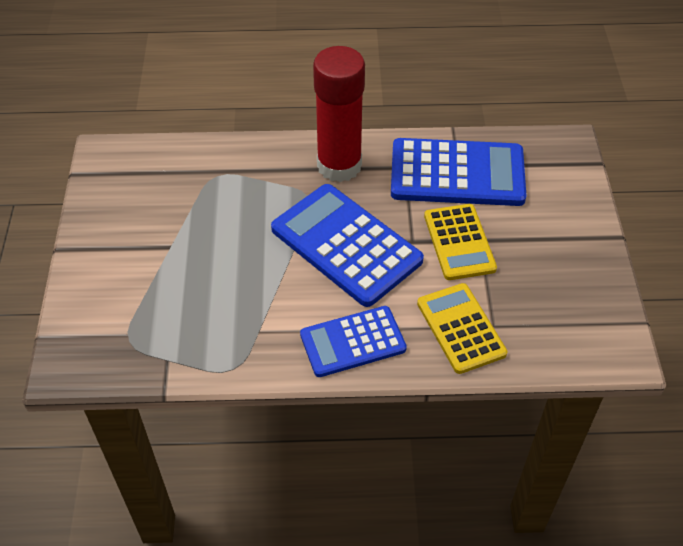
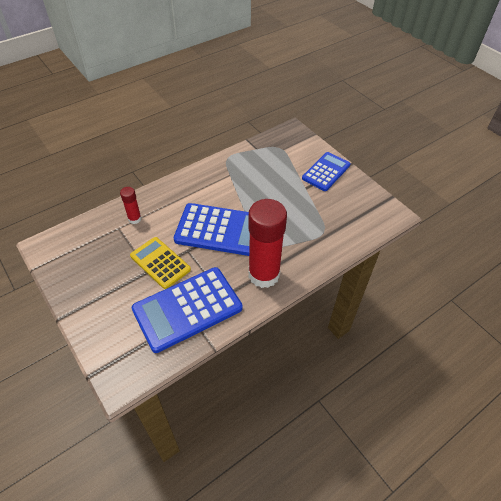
camera: 145 degrees right, 0 degrees up
blue calculator [300,306,407,377] -> blue calculator moved to [302,152,350,191]
yellow calculator [417,283,507,374] -> red glue stick [120,187,141,224]

